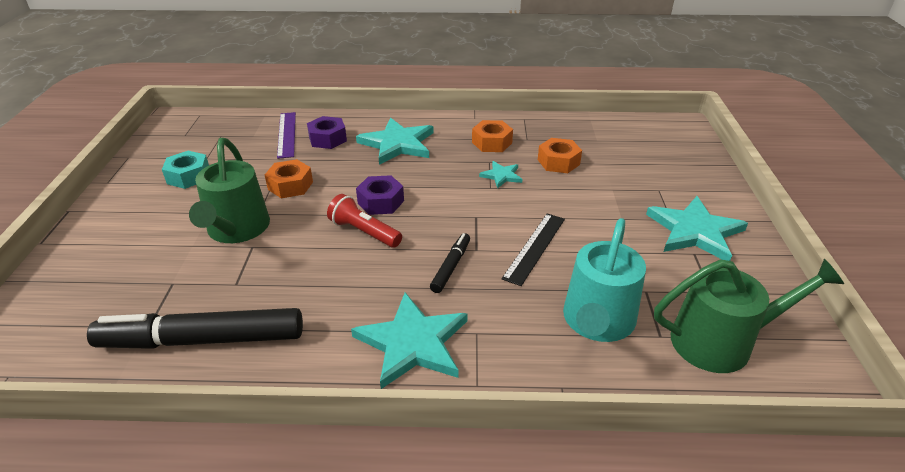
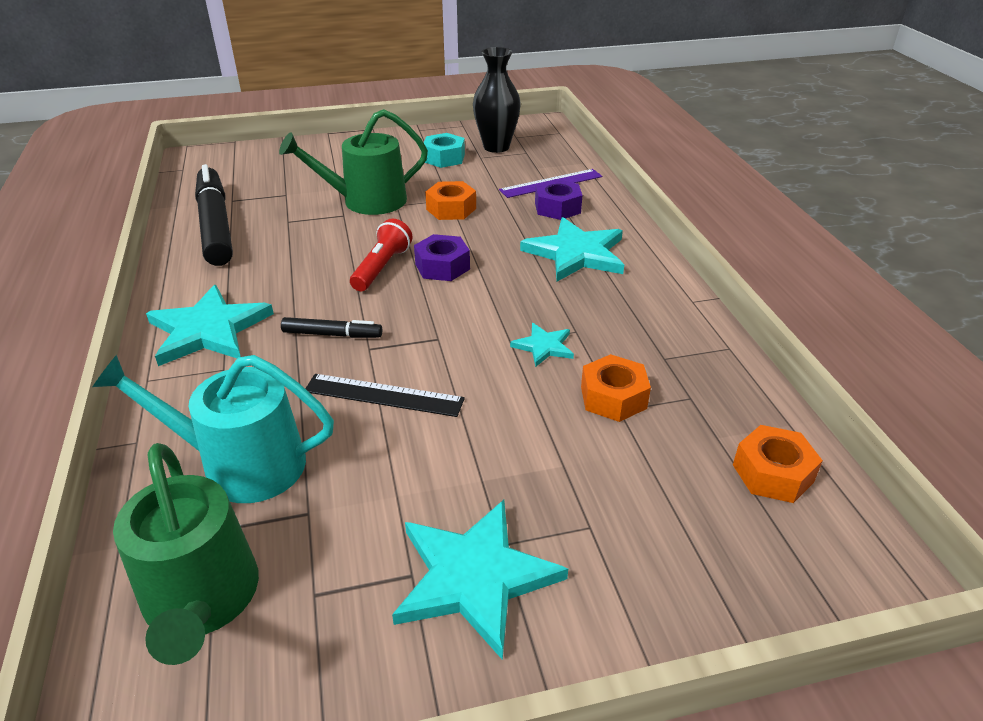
camera: 75 degrees right, 0 degrees up
orange nut [472,120,513,152] -> orange nut moved to [733,425,823,503]
none -> black vase [473,47,521,153]

